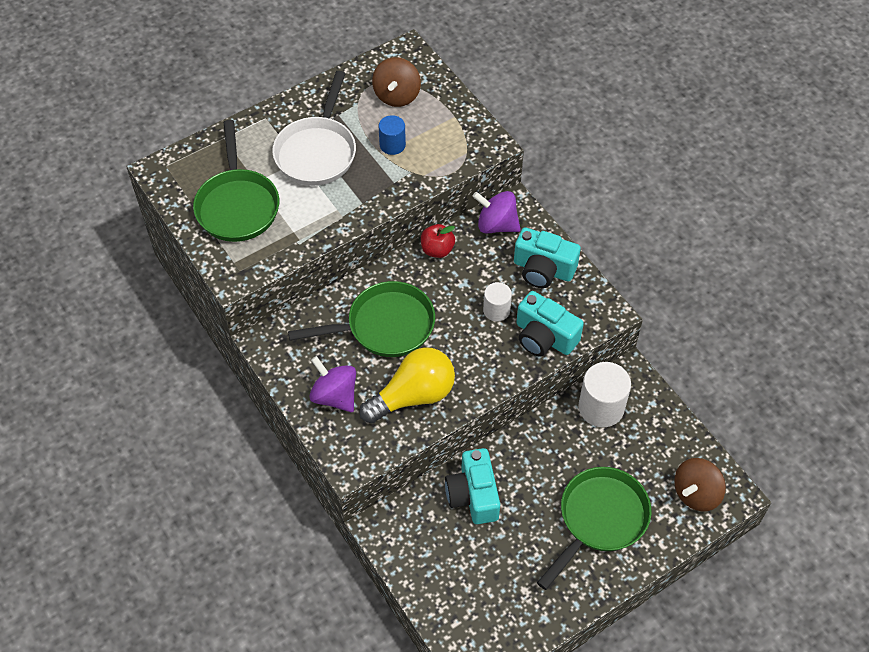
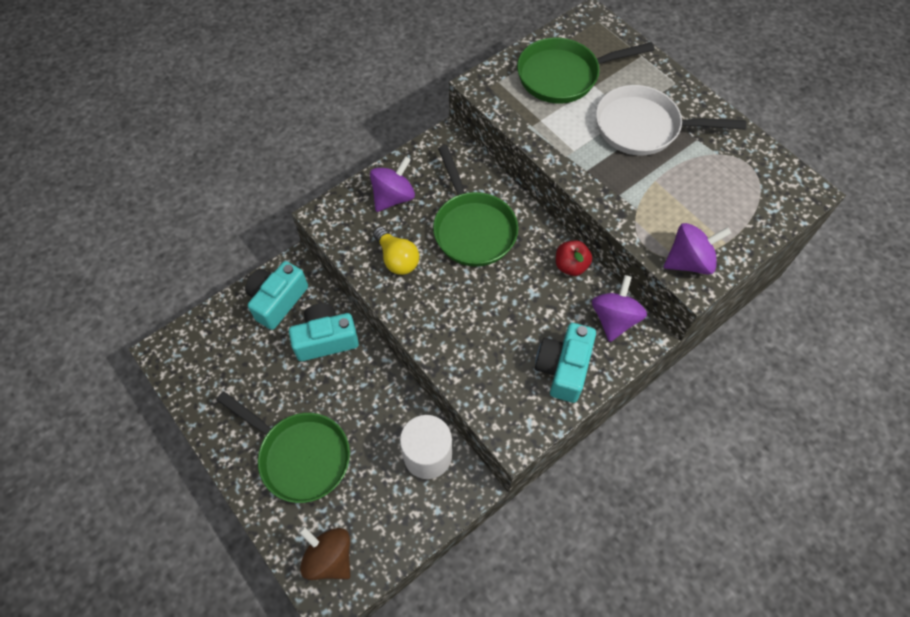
camera: 85 degrees right, 5 degrees up
yellow light bulb [359,347,455,424] -> yellow light bulb [373,227,419,275], size x0.66
brown spinning top [372,57,421,107] -> none
blue cylinder [379,115,406,155] -> none
white cylinder [483,282,512,321] -> none
turquoise camera [516,291,584,357] -> turquoise camera moved to [245,261,308,330]
none -> purple spinning top [664,223,731,275]

